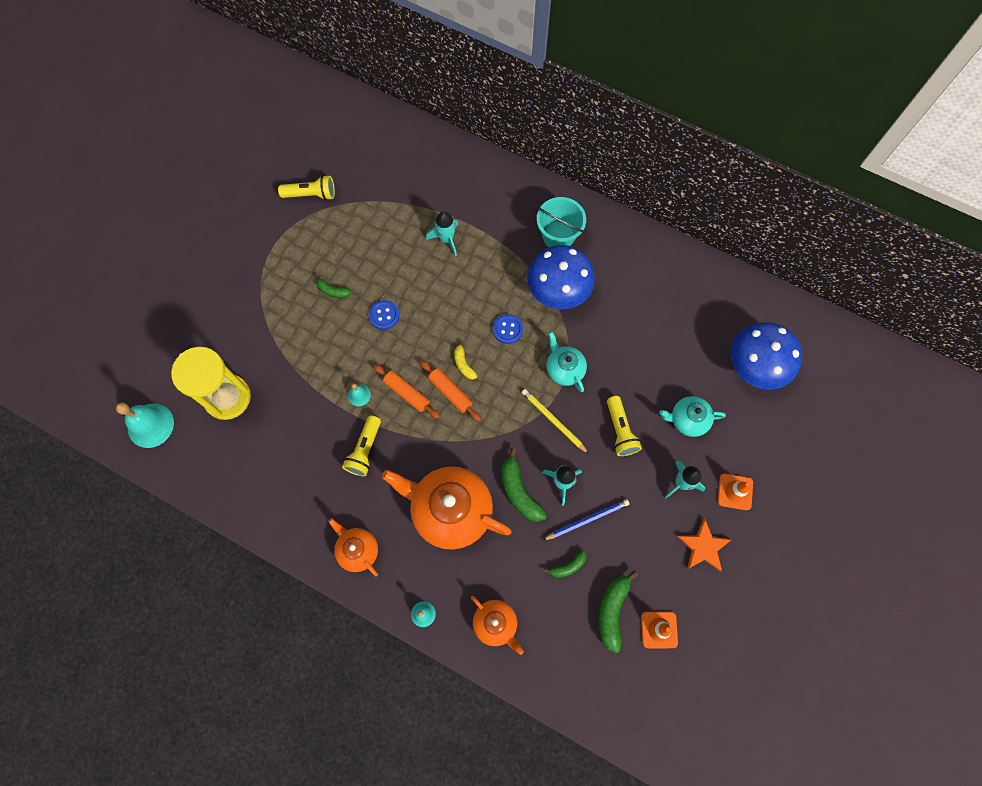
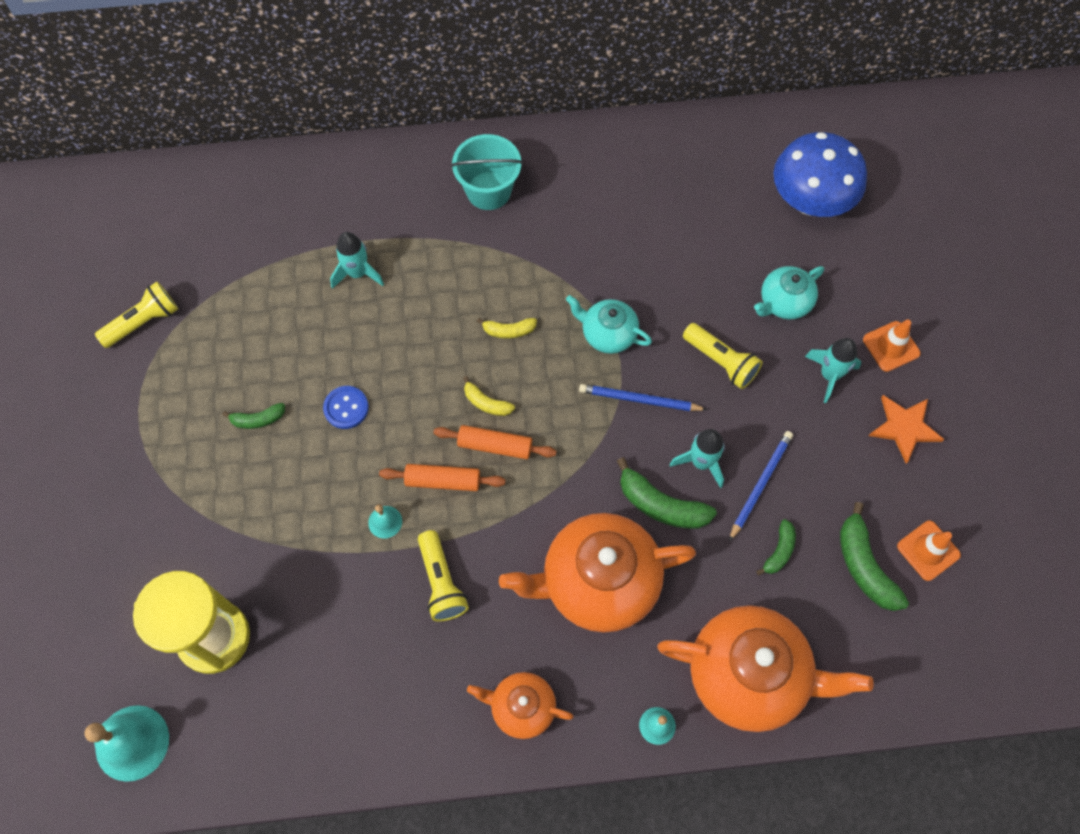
camera: 35 degrees left, 5 degrees down
orange teapot [471,596,524,655] -> orange teapot [657,605,874,732], size x1.90
blue button [493,314,523,344] -> yellow banana [477,318,537,339]
yellow pencil [521,389,589,454] -> blue pencil [579,384,708,411]
blue mushroom [527,245,595,309] -> none

